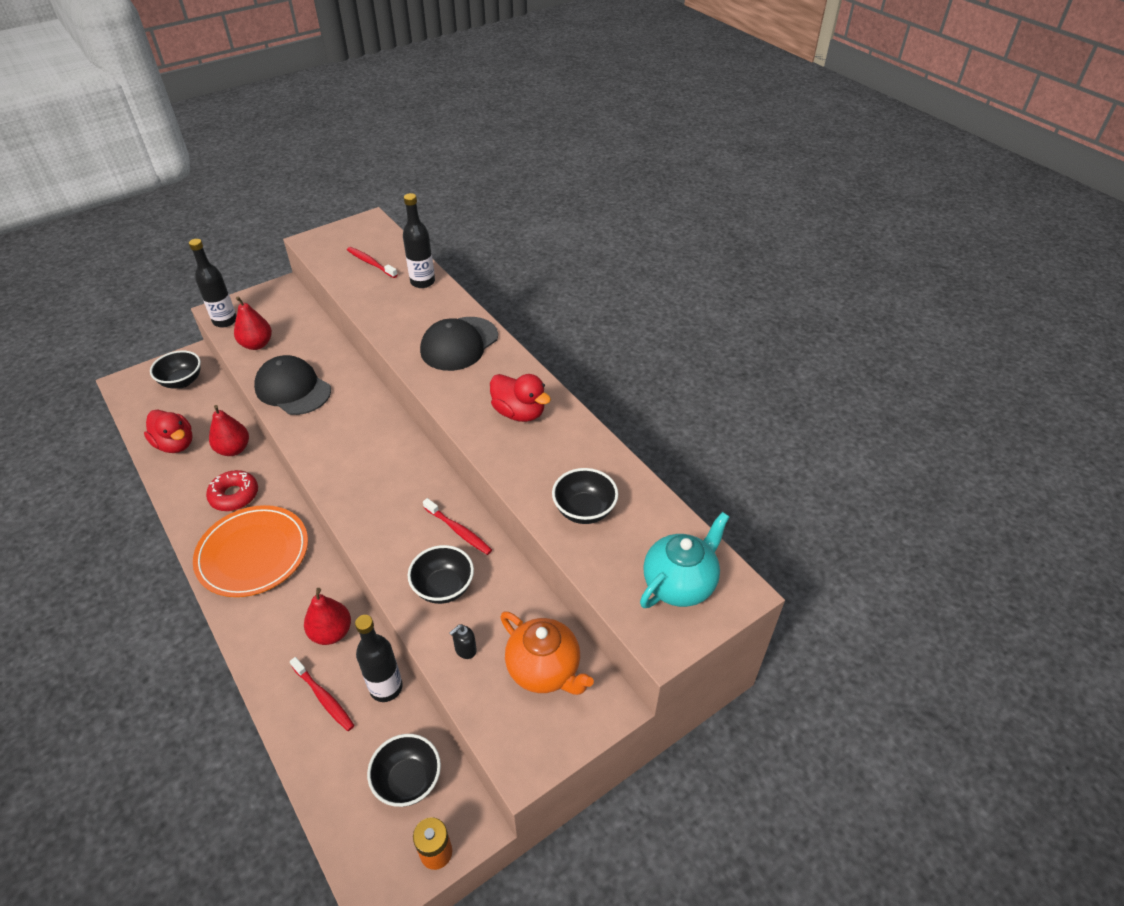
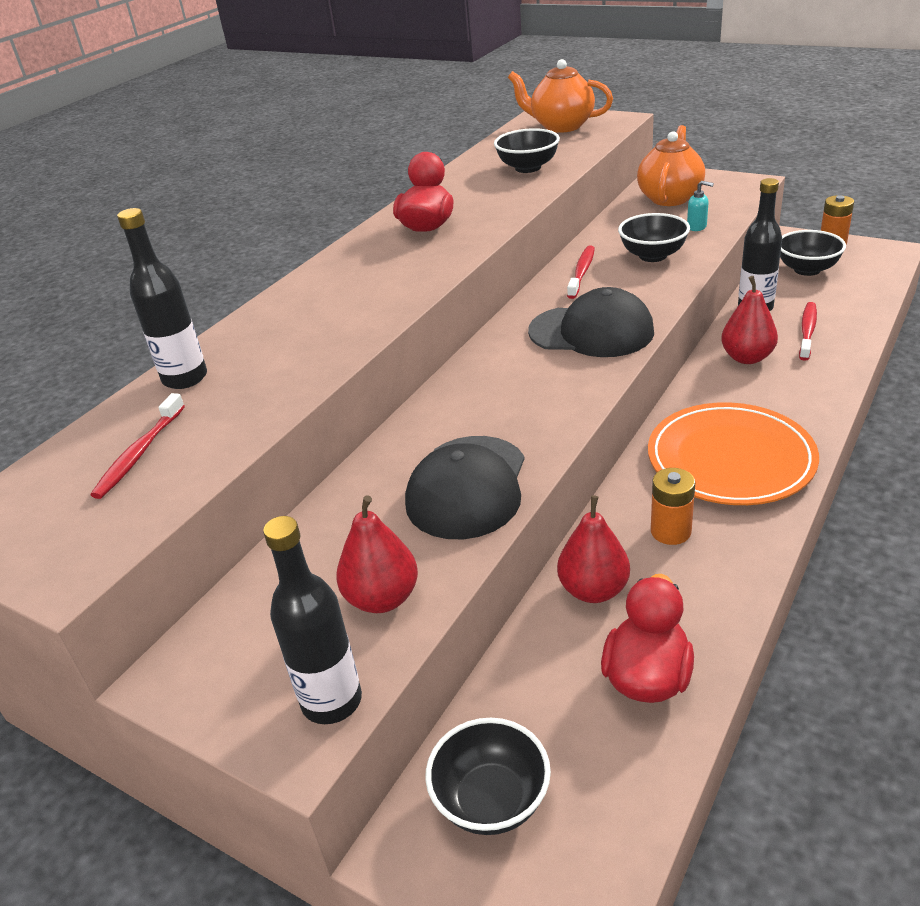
camera: 110 degrees left, 10 degrees down
red donut [206,470,258,511] -> orange battery [651,468,695,545]
black cap [420,317,498,371] -> black cap moved to [528,287,654,357]
black soap dispenser [450,624,477,659] -> turquoise soap dispenser [687,181,714,231]
turquoise teapot [640,512,729,608] -> orange teapot [508,59,613,133]

